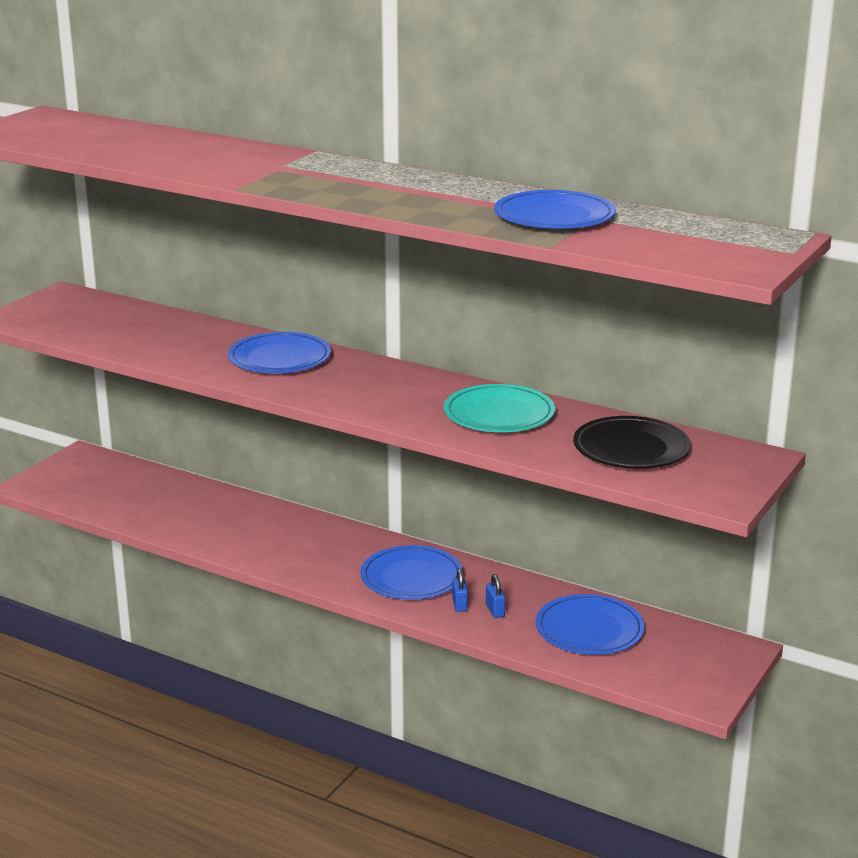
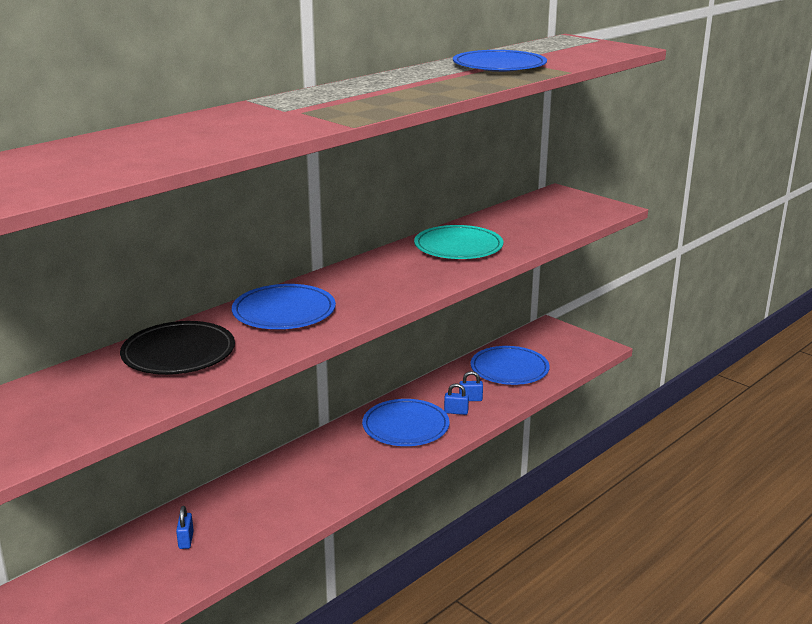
camera: 75 degrees left, 0 degrees up
black plate [573,416,691,469] -> black plate moved to [120,321,235,375]
none -> blue padlock [176,506,194,549]

